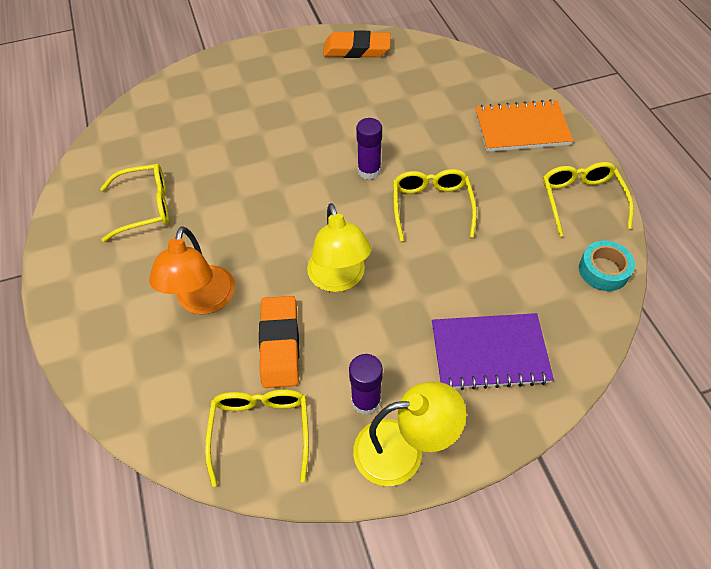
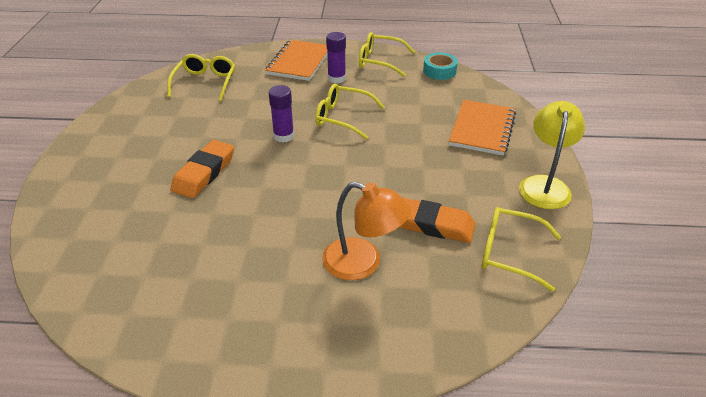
camera: 70 degrees left, 15 degrees down
yellow glasses [100,163,169,242] -> yellow glasses moved to [167,54,235,101]
yellow lamp [307,203,372,292] -> none
orange eraser [323,30,391,58] -> orange eraser moved to [171,140,234,198]
purple glue stick [349,354,383,415] -> purple glue stick moved to [326,32,346,83]
purple notebook [432,313,554,390] -> orange notebook [449,100,516,156]

